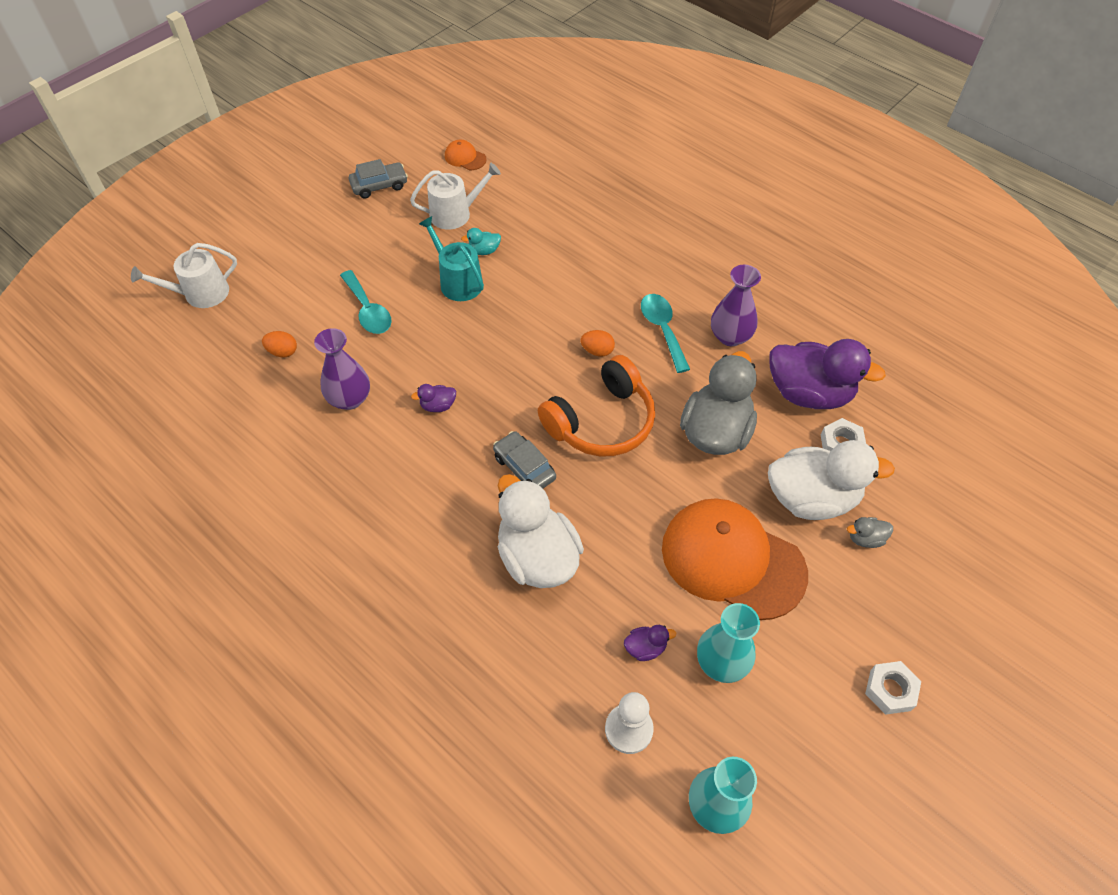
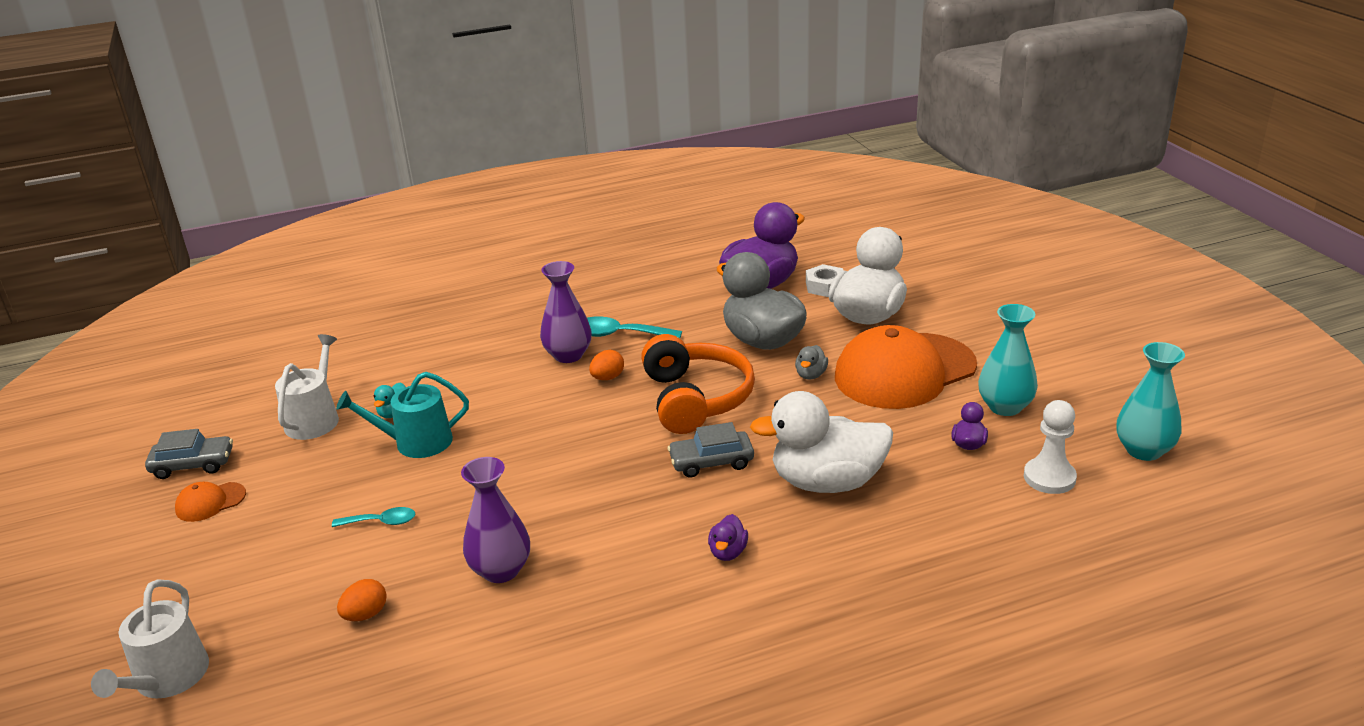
camera: 60 degrees left, 25 degrees down
turquoise spoon [340,270,392,334] -> turquoise spoon [332,507,415,527], size x0.62
grey car [349,159,408,199] -> grey car turned 75 degrees clockwise [145,429,233,479]
purple duck [411,384,456,412] -> purple duck moved to [708,514,748,561]
orange cap [445,140,487,170] -> orange cap moved to [175,482,246,522]
purple vase [711,265,761,346] -> purple vase moved to [540,261,592,363]
grey duck [847,517,893,548] -> grey duck moved to [795,345,828,380]
white nut [865,661,921,715] -> none

